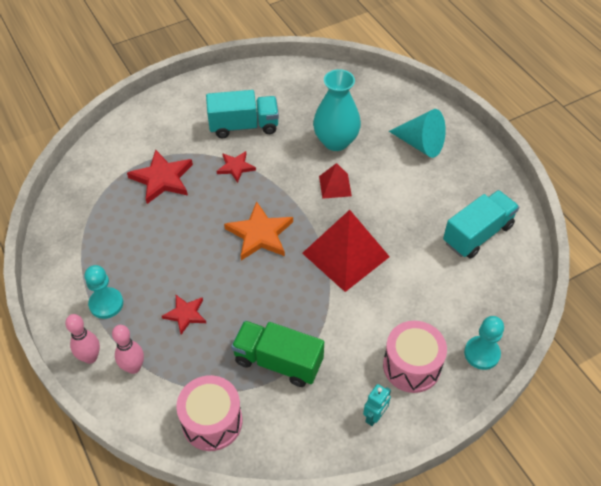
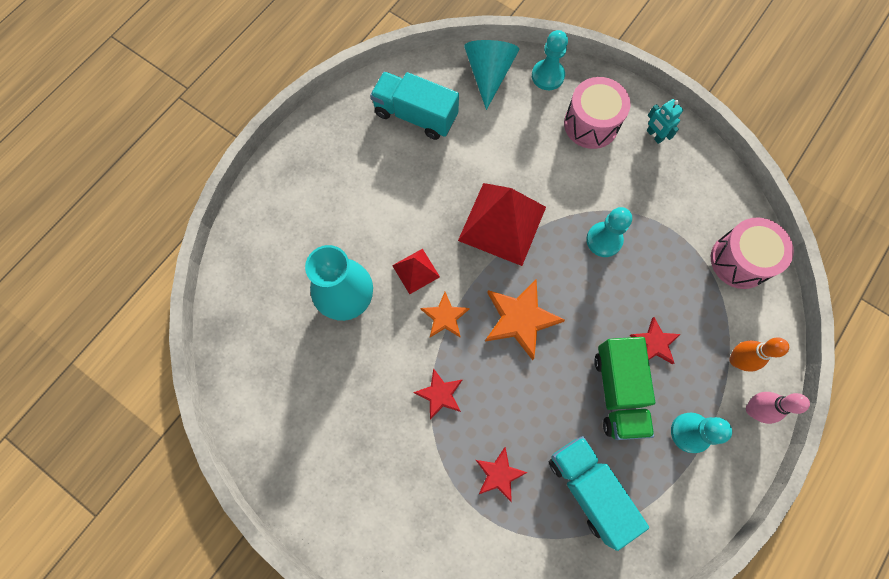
camera: 115 degrees left, 20 degrees up
pink bowling pin [112,325,144,374] -> orange bowling pin [729,337,789,372]
red star [127,149,193,204] -> red star [476,447,528,502], size x0.60
turquoise truck [206,90,279,138] -> turquoise truck moved to [549,436,649,551]
green truck [231,321,324,387] -> green truck moved to [594,337,655,440]
turquoise robot [363,384,391,426] -> turquoise robot turned 135 degrees counterclockwise [646,99,683,144]
turquoise cone [389,109,446,158] -> turquoise cone moved to [464,40,519,110]
none -> orange star [421,292,470,337]
none -> turquoise pawn [586,207,632,257]

